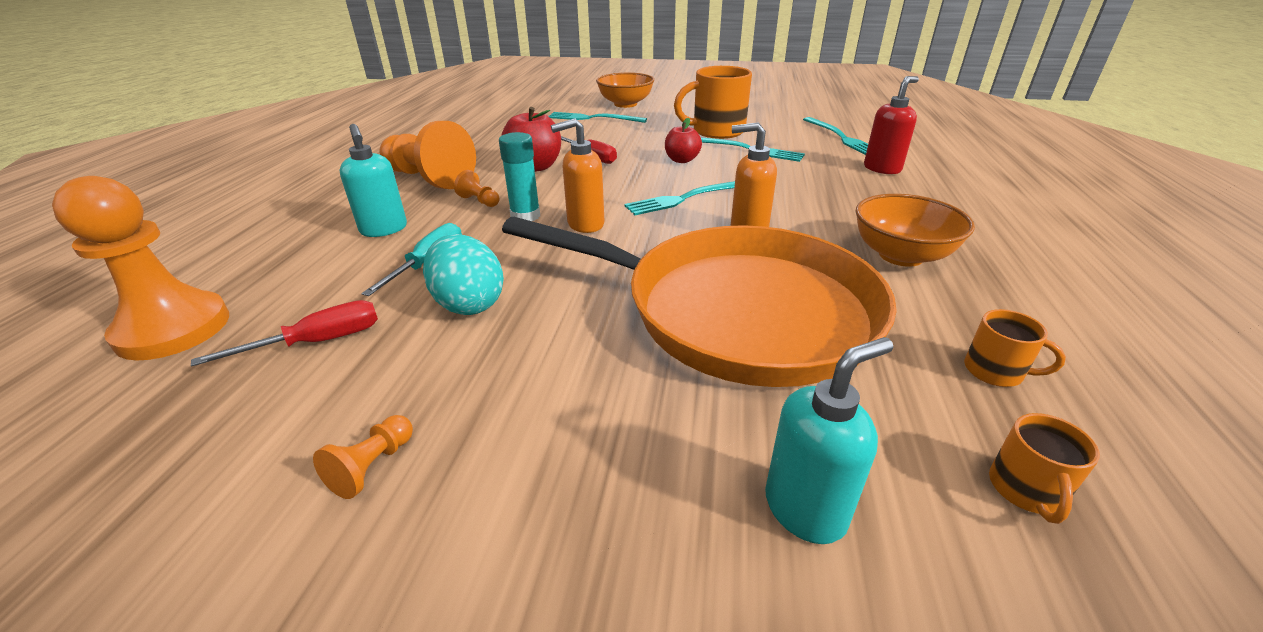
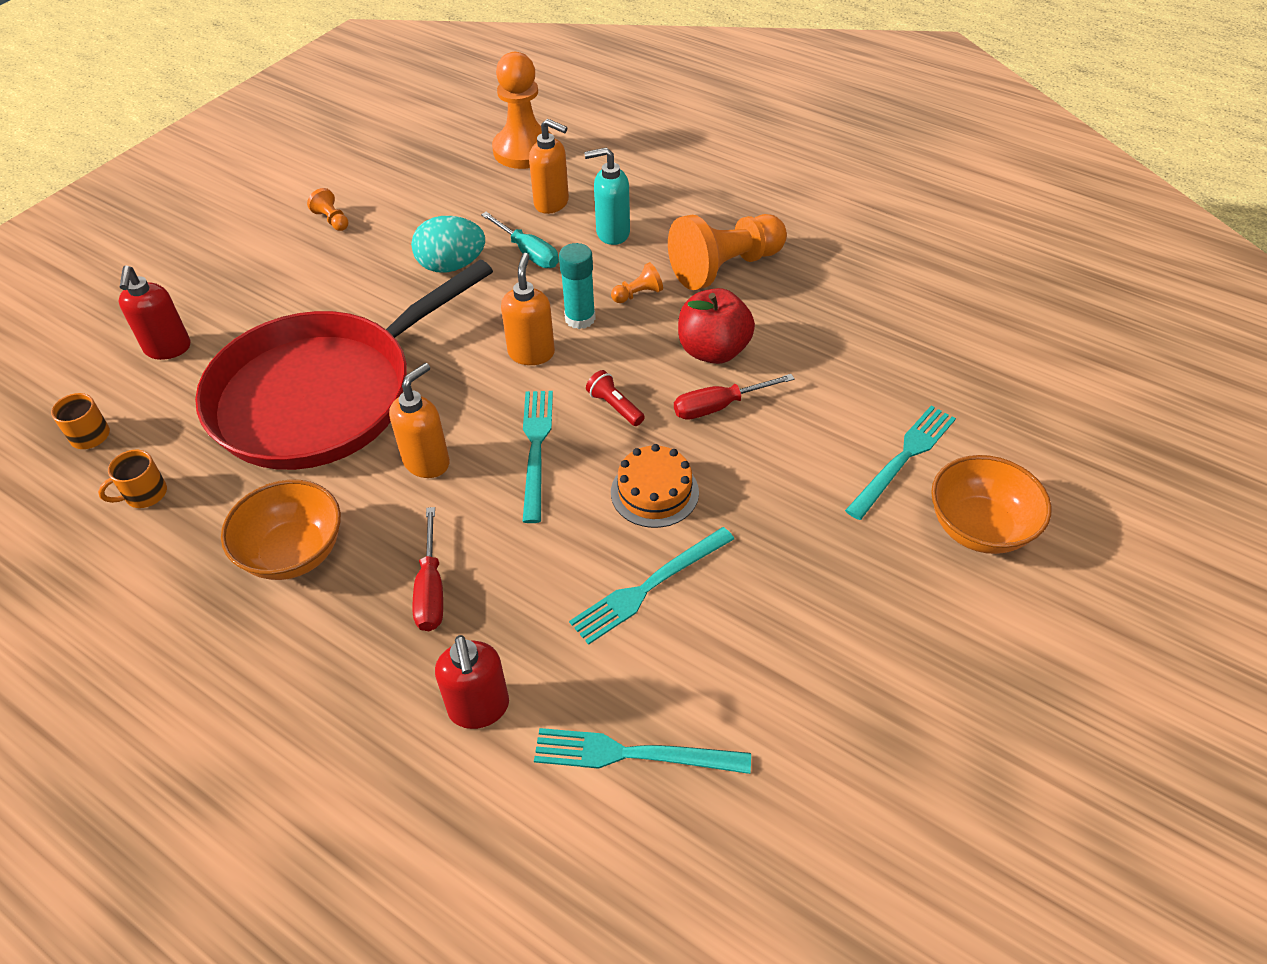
camera: 115 degrees right, 15 degrees up
red screwdriver [191,300,378,367] -> red screwdriver moved to [412,507,443,631]
orange pan [502,217,897,387] -> red pan [195,259,493,470]
red apple [665,118,702,163] -> orange cake [611,444,699,528]
orange mug [674,66,752,139] -> none
turquoise soap dispenser [765,337,893,544] -> red soap dispenser [119,266,190,360]
none -> orange soap dispenser [529,119,569,214]
none -> red flashlight [586,370,645,426]

